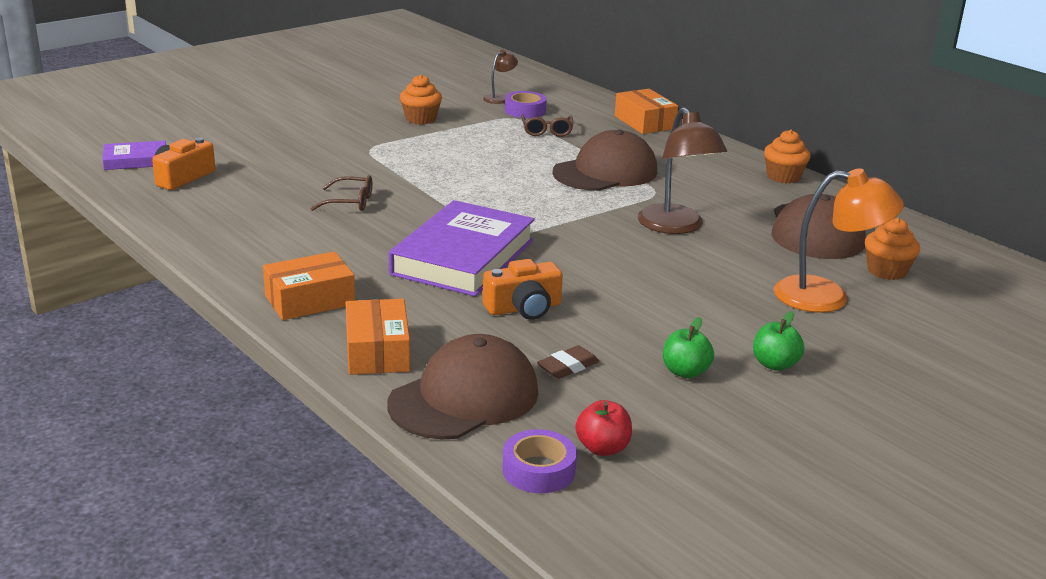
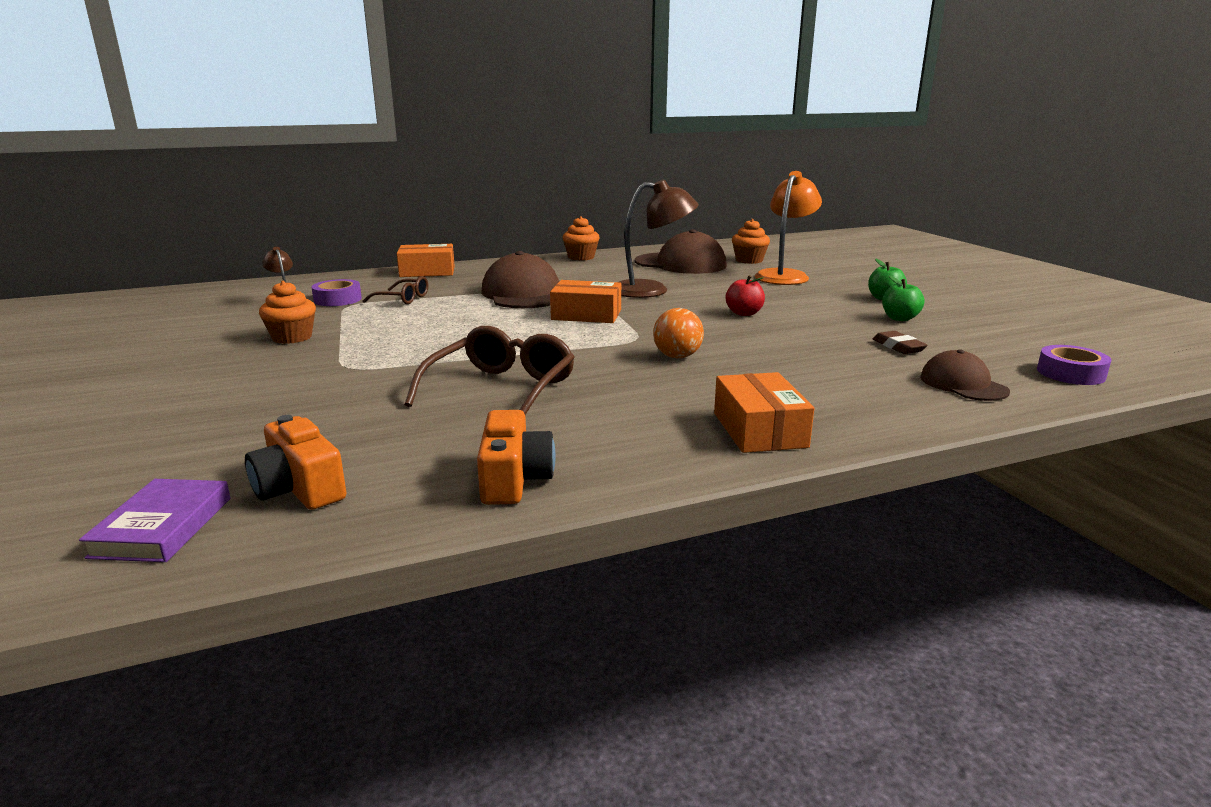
camera: 70 degrees left, 5 degrees down
brown glasses [311,175,372,211] -> brown glasses [405,326,575,415], size x1.77
orange box [346,299,410,375] -> orange box moved to [550,280,621,323]
brown cap [387,334,538,439] -> brown cap [920,350,1010,401], size x0.58
purple book [389,200,535,296] -> orange ball [653,308,704,358]
orange camera [483,259,563,320] -> orange camera moved to [477,410,556,505]
red apple [576,400,632,456] -> red apple moved to [725,275,765,316]

